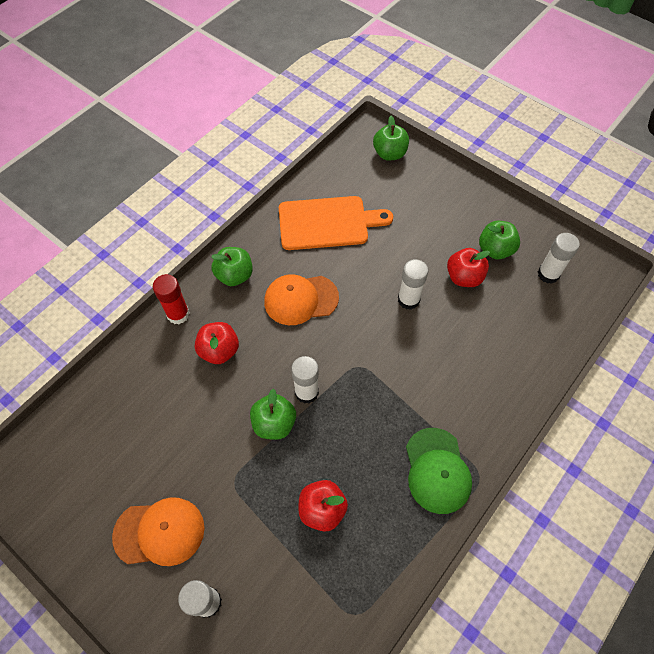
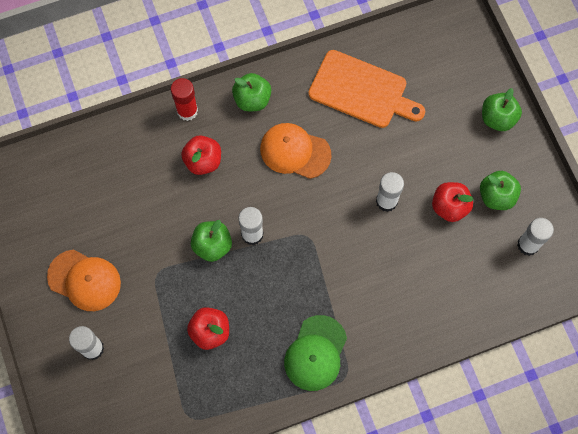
camera: 30 degrees right, 10 degrees up
green apple [373,116,409,160] -> green apple moved to [482,88,522,131]

